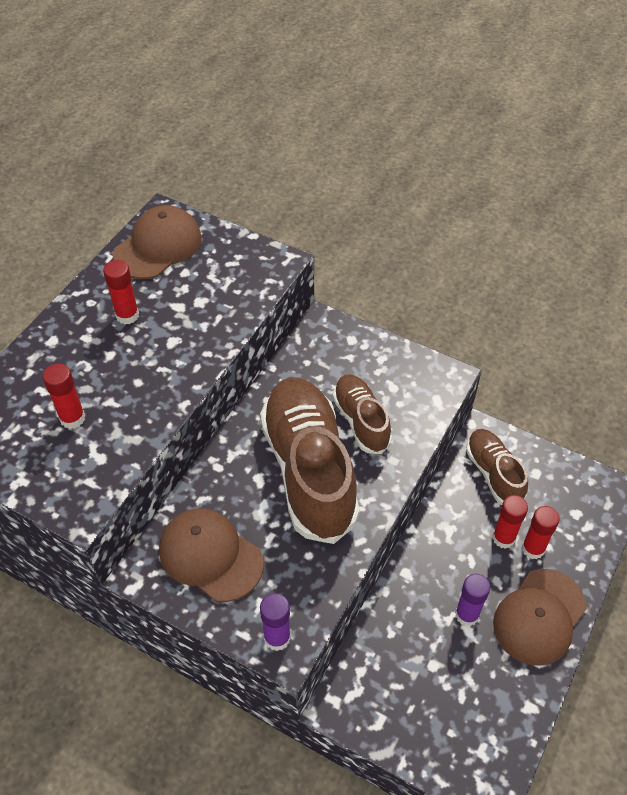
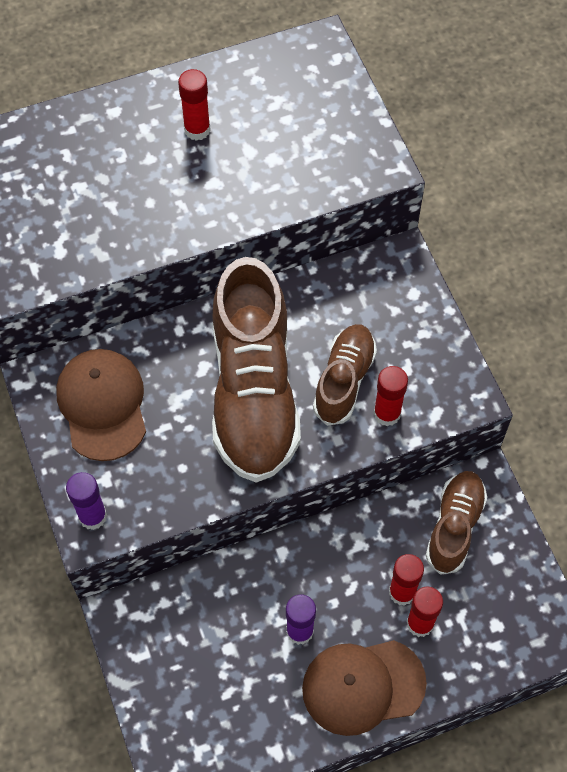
camera: 40 degrees right, 10 degrees up
red glue stick [43,364,85,429] -> red glue stick moved to [373,366,408,426]
brown cap [113,205,202,279] -> none
brown shoe [260,378,360,544] -> brown shoe turned 150 degrees clockwise [212,257,301,483]

